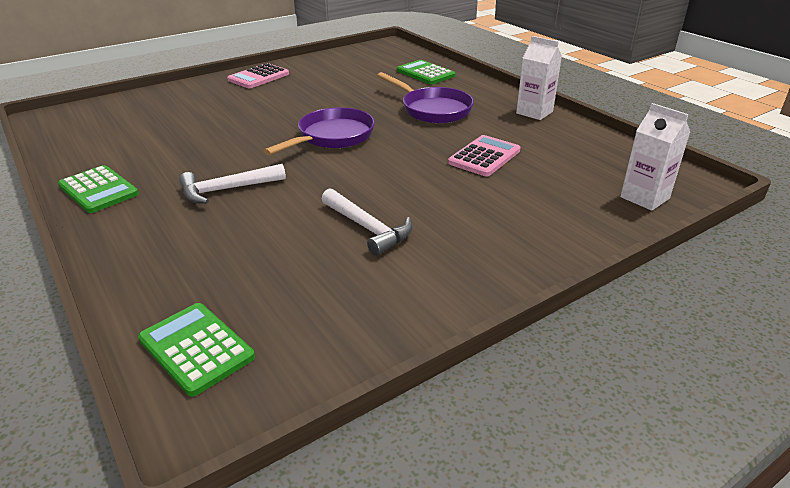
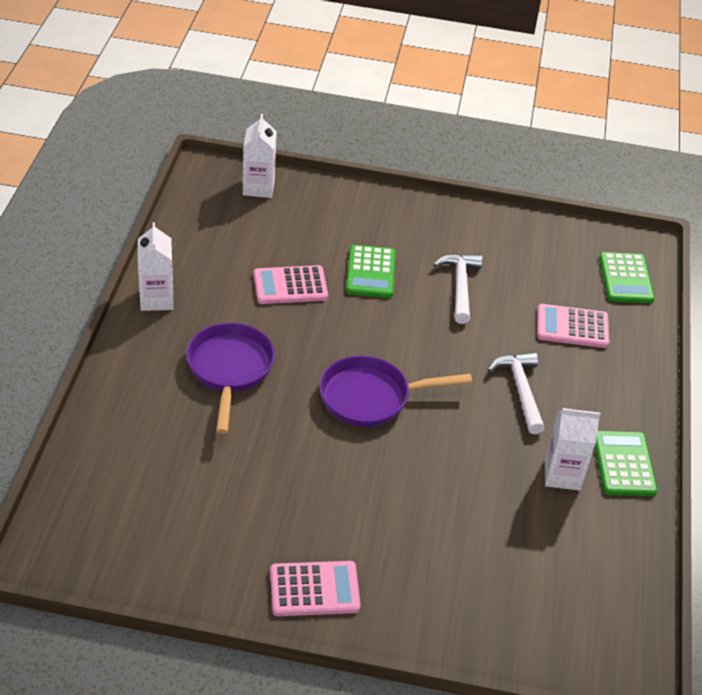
camera: 140 degrees left, 10 degrees up
white hammer [179,164,286,204] -> white hammer turned 120 degrees counterclockwise [488,352,545,434]
green calculator [397,60,455,84] -> green calculator moved to [346,245,396,298]
none -> pink calculator [537,304,609,348]
none -> white carton [545,408,600,491]

